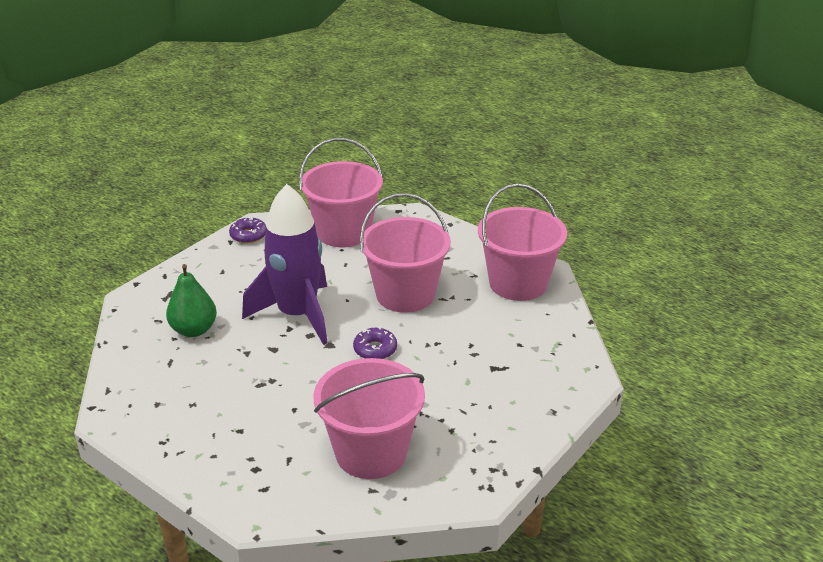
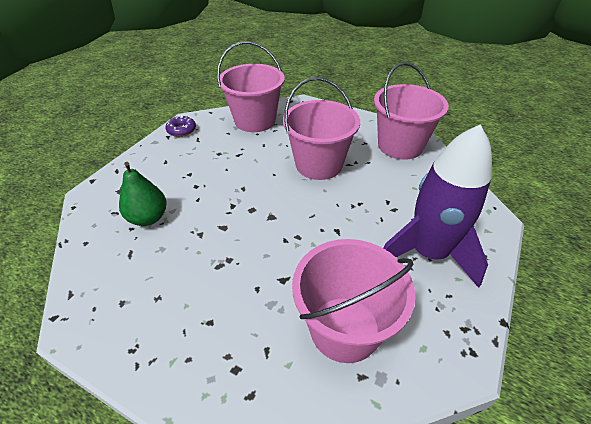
camera: 10 degrees left, 10 degrees up
purple rocket [242,184,328,345] -> purple rocket moved to [383,124,492,288]
purple donut [353,327,397,359] -> none

